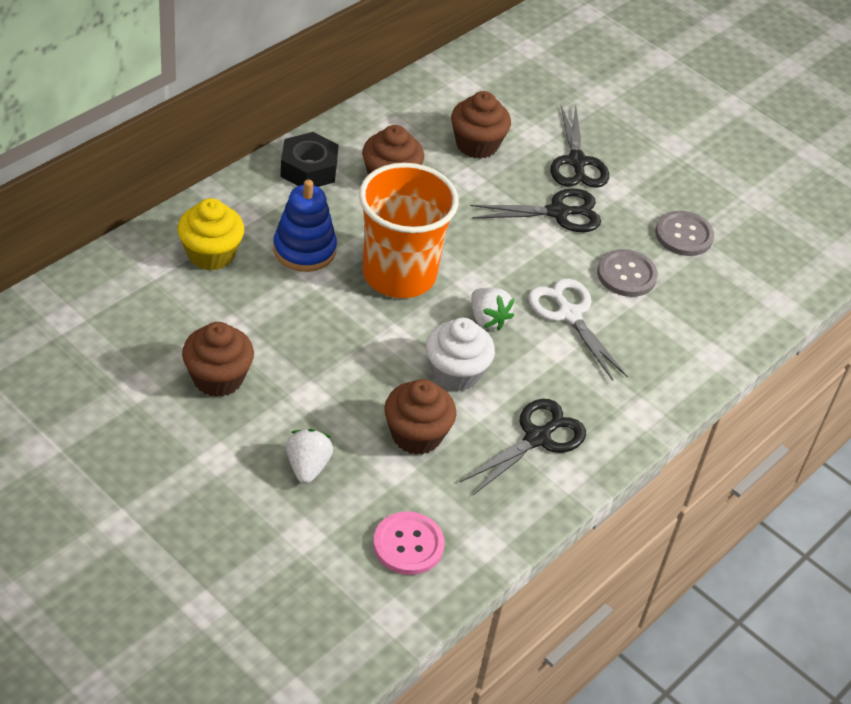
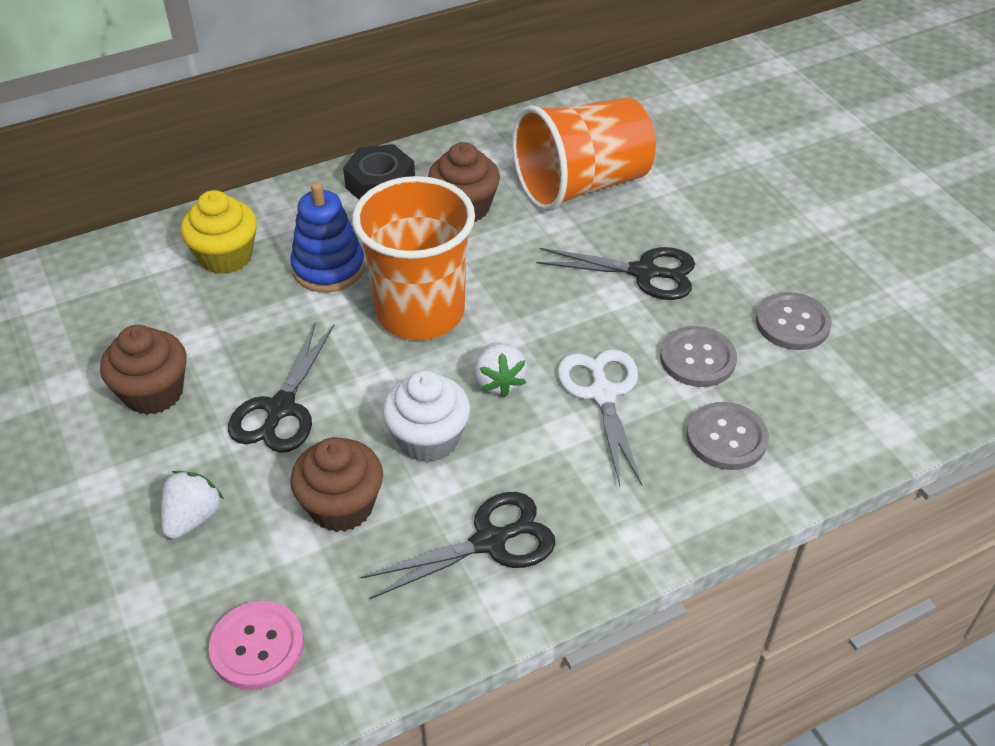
camera: 25 degrees right, 0 degrees up
brown cupcake [451,91,511,159] -> orange cup [512,97,656,211]
black scissors [550,105,609,188] -> black scissors moved to [228,322,334,453]
none -> grey button [687,402,769,470]

